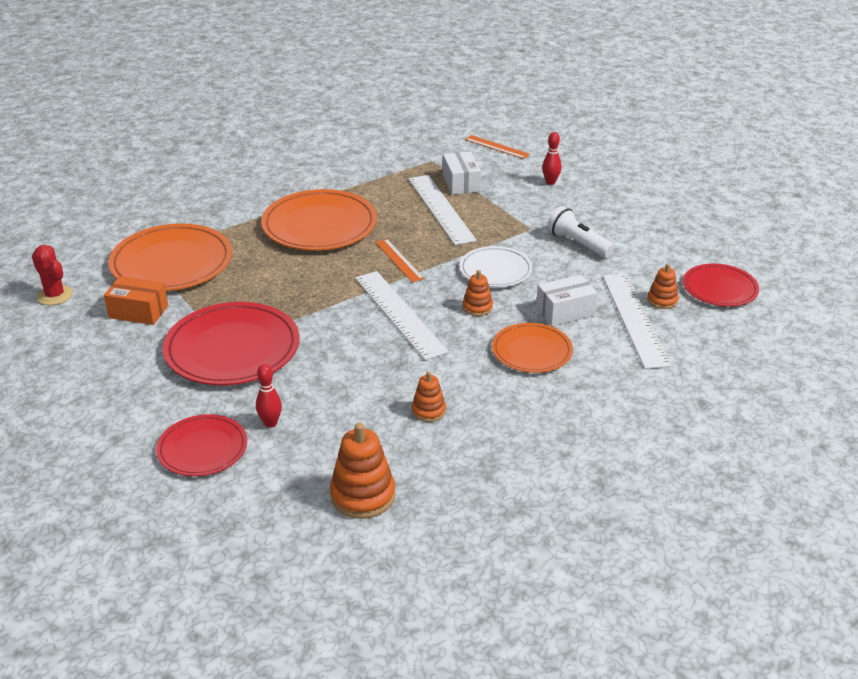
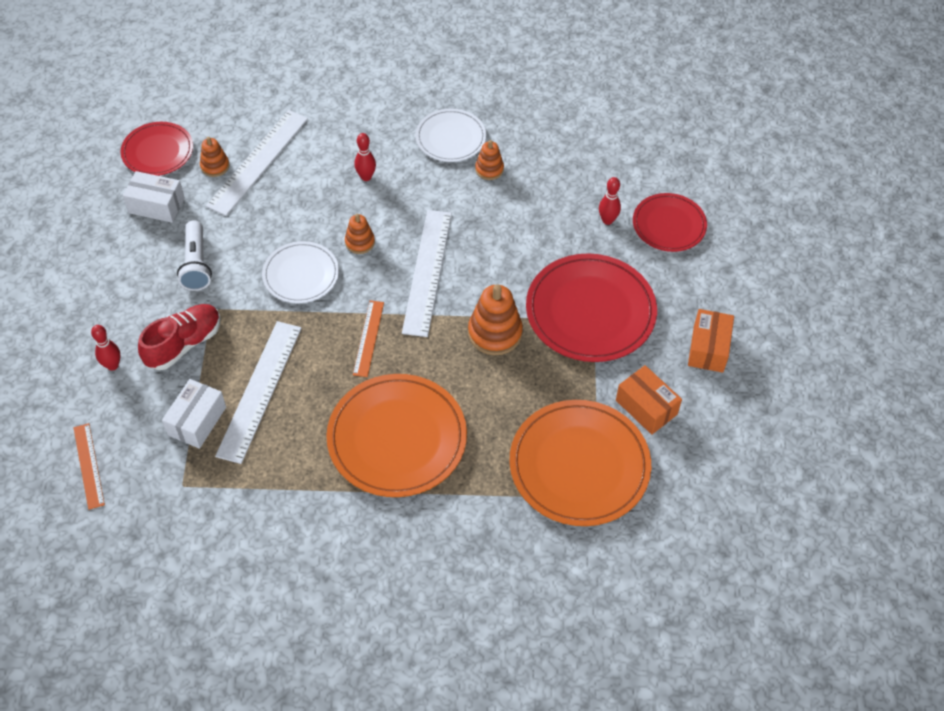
camera: 145 degrees left, 20 degrees up
red cactus [32,245,73,305] -> none
orange stacking toy [330,423,395,519] -> orange stacking toy moved to [468,284,523,355]
orange plate [492,323,573,373] -> red bowling pin [354,133,376,181]
white box [536,275,598,326] -> white box moved to [123,171,185,223]
none -> red shoe [138,304,221,370]
none -> white plate [415,109,486,162]
none -> orange box [688,309,734,373]

